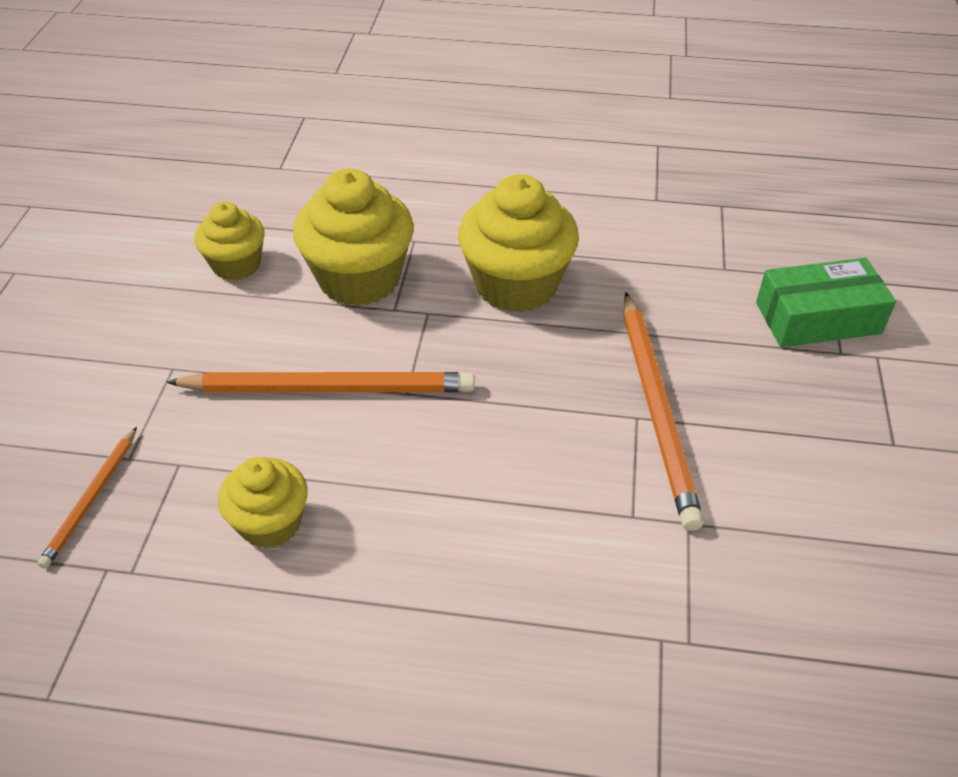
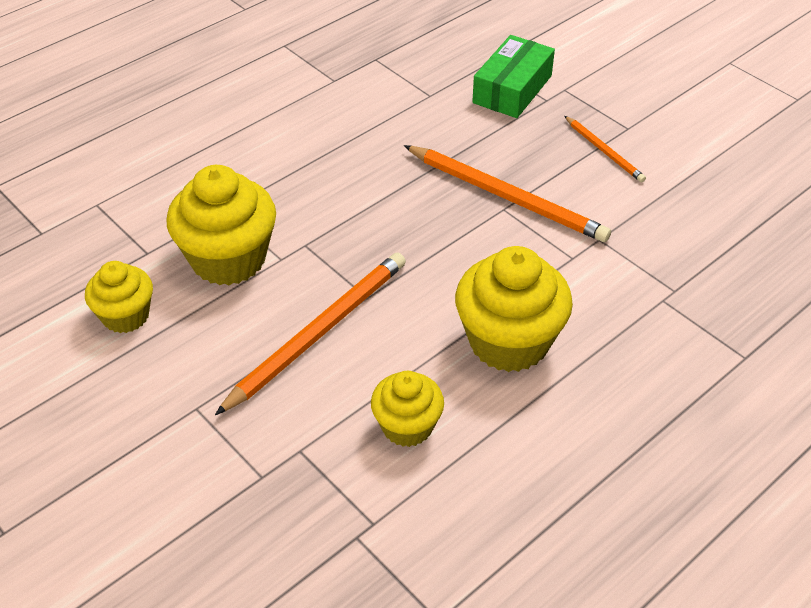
camera: 50 degrees left, 0 degrees up
orange pencil [37,427,137,569] -> orange pencil moved to [564,116,646,182]
yellow cupcake [458,174,579,312] -> yellow cupcake moved to [455,246,573,372]

